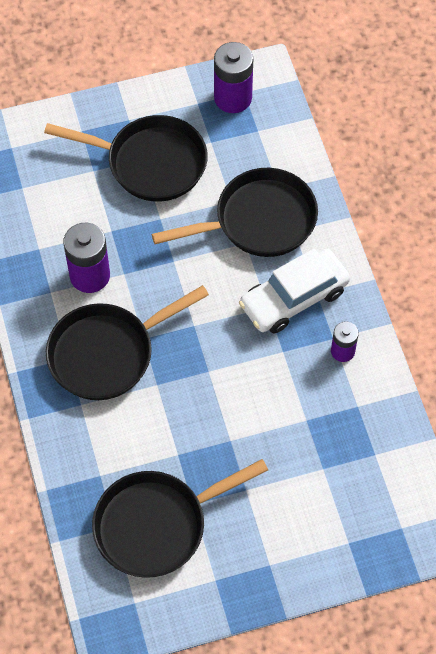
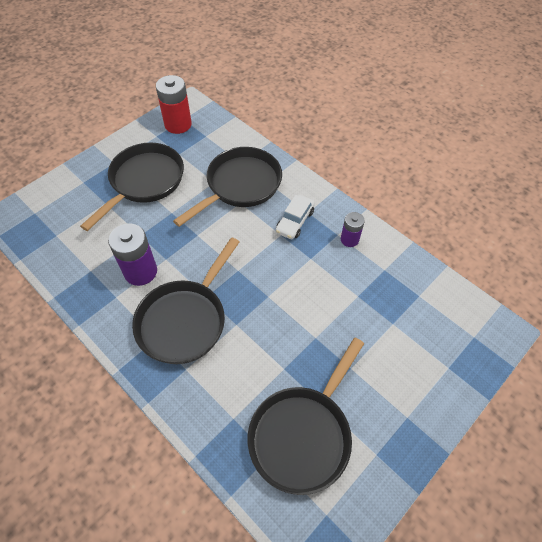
camera: 30 degrees left, 5 degrees down
black pan [44,115,208,202] -> black pan turned 45 degrees counterclockwise [80,143,184,231]
purple battery [214,42,253,113] -> red battery [156,75,192,134]
white car [239,248,350,333] -> white car [276,195,315,239], size x0.62

